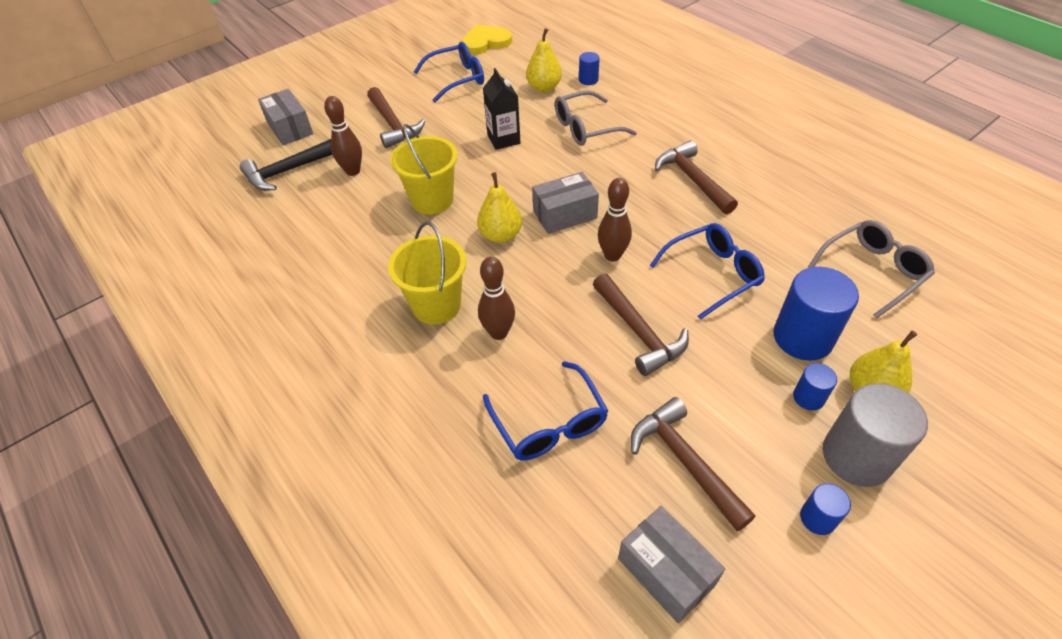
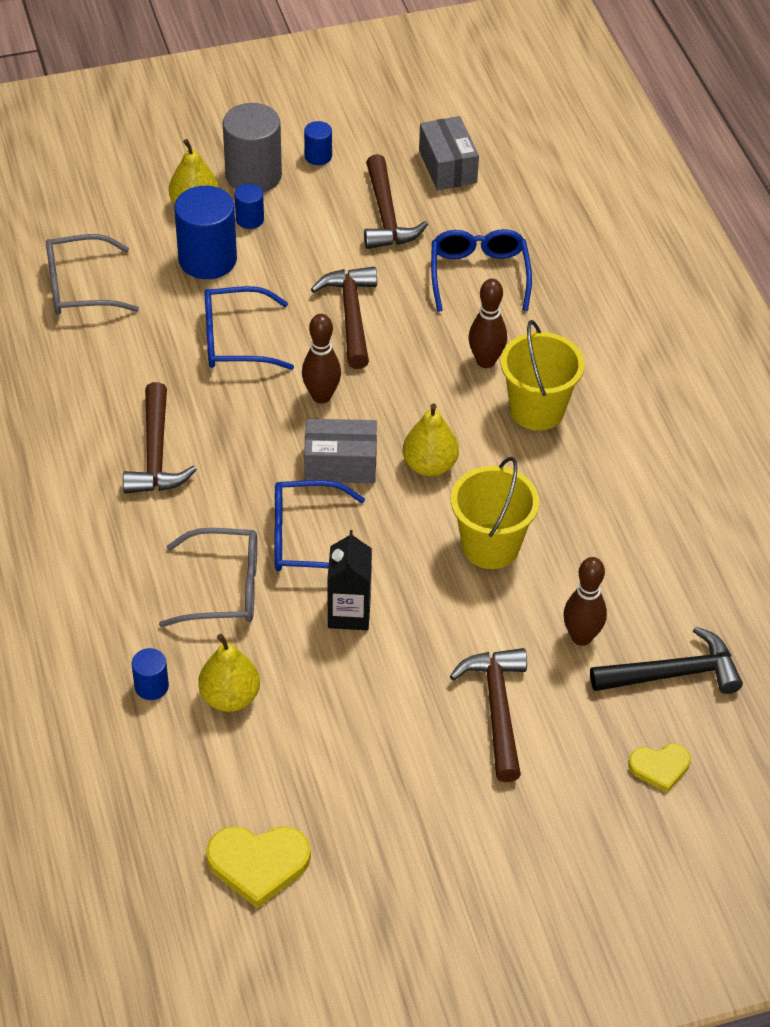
camera: 160 degrees left, 0 degrees up
grey box [258,89,313,145] -> yellow heart [628,743,691,793]
blue glasses [414,42,484,102] -> blue glasses moved to [274,480,365,571]

